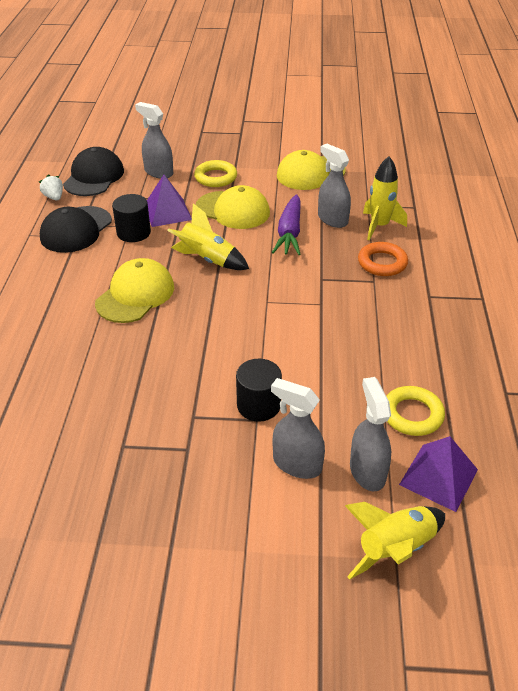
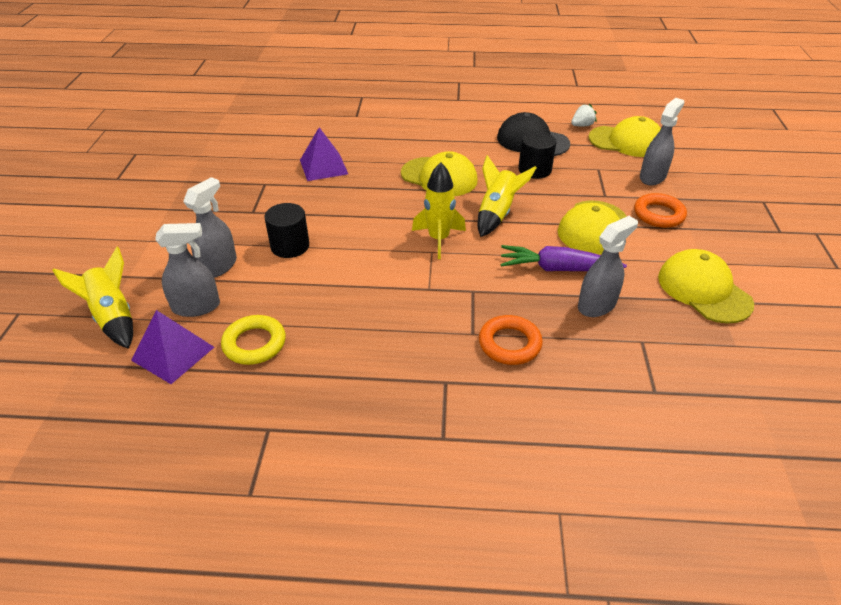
camera: 90 degrees right, 0 degrees up
black cap [63,147,124,196] -> yellow cap [588,116,661,157]
purple pyramid [147,175,192,227] -> purple pyramid moved to [300,127,348,181]
yellow ring [194,160,237,187] -> orange ring [634,193,687,228]
yellow rocket [363,156,407,240] -> yellow rocket moved to [412,162,466,259]

